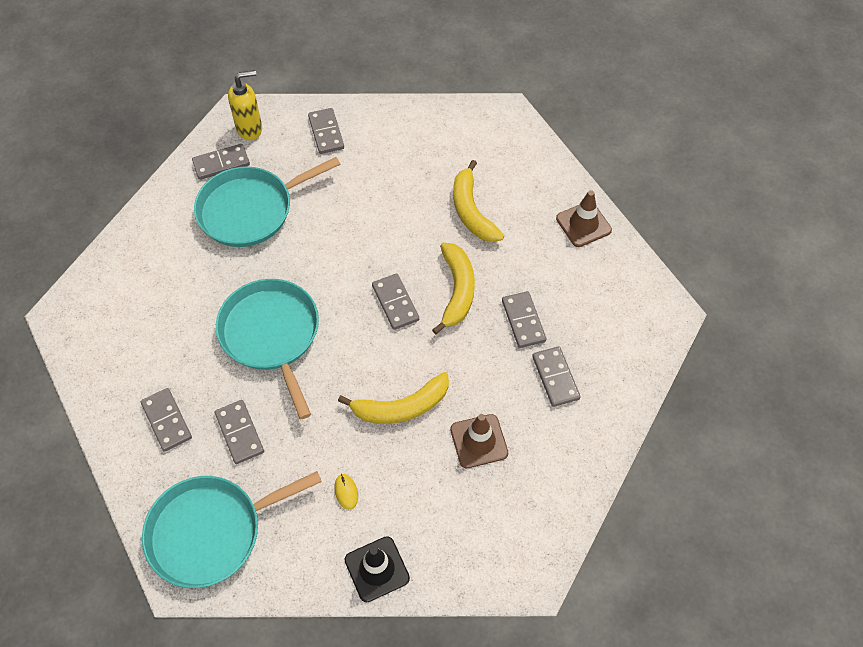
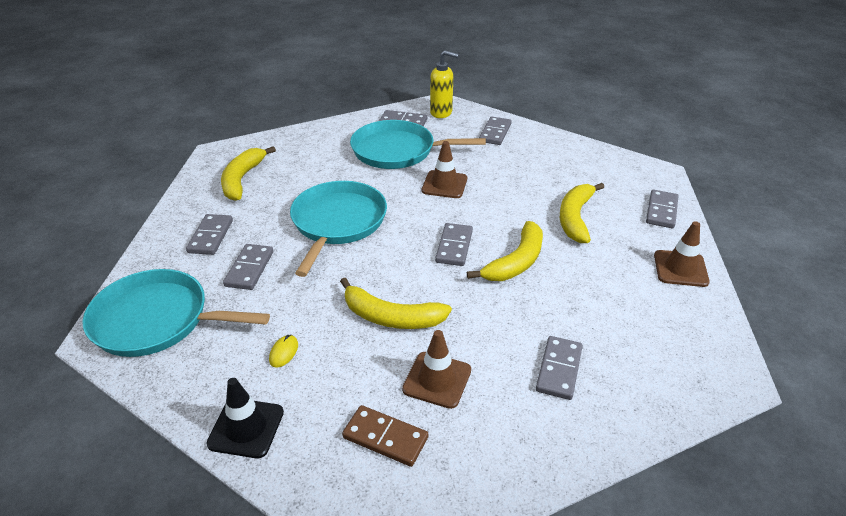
camera: 35 degrees right, 20 degrees down
grey domino [502,291,546,348] -> grey domino moved to [646,190,678,228]
none -> yellow banana [221,146,276,201]
none -> brown domino [342,405,428,467]
none -> brown traffic cone [422,141,467,198]

